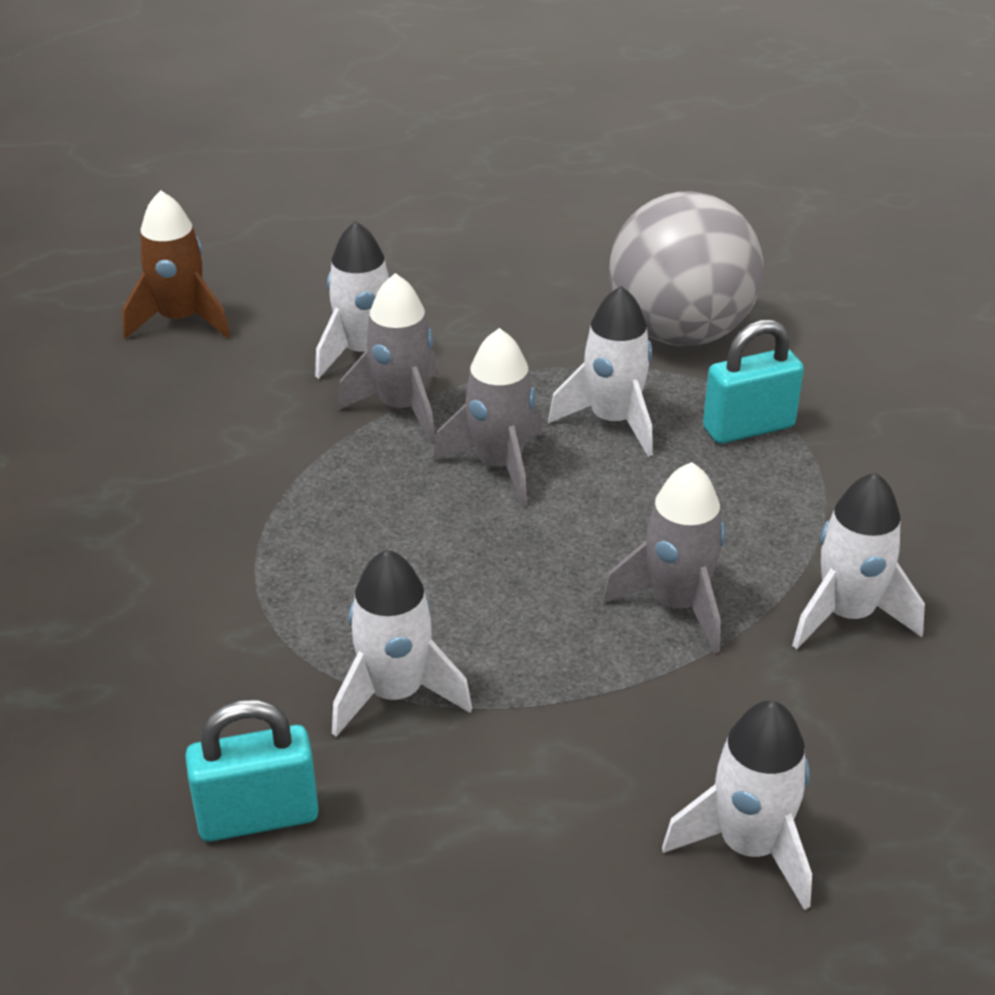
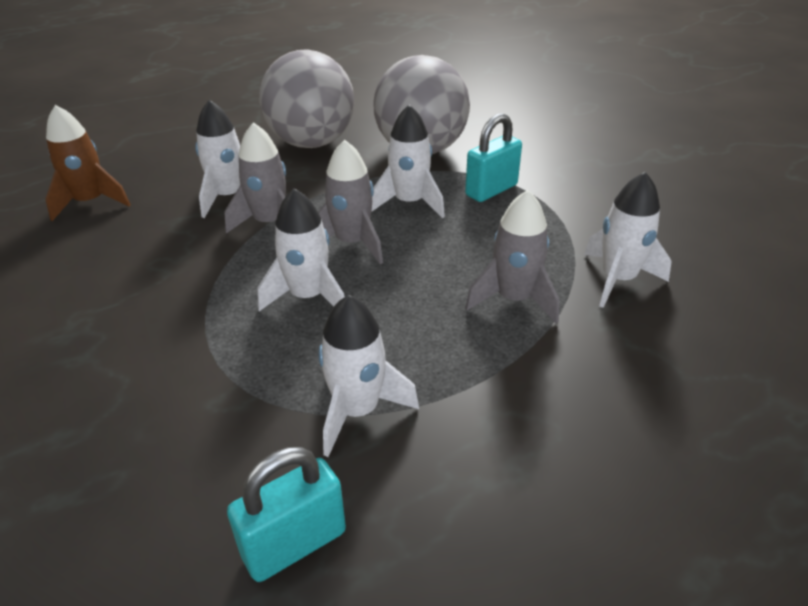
camera: 20 degrees left, 0 degrees up
white rocket [662,701,812,910] -> white rocket moved to [257,188,345,311]
none -> grey ball [259,49,354,148]

